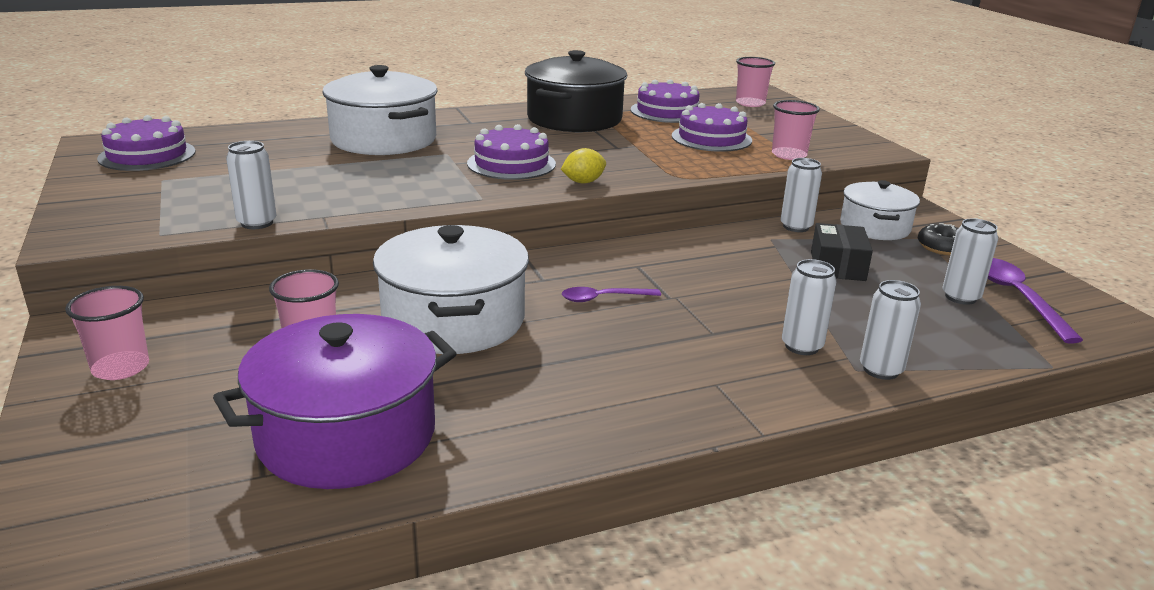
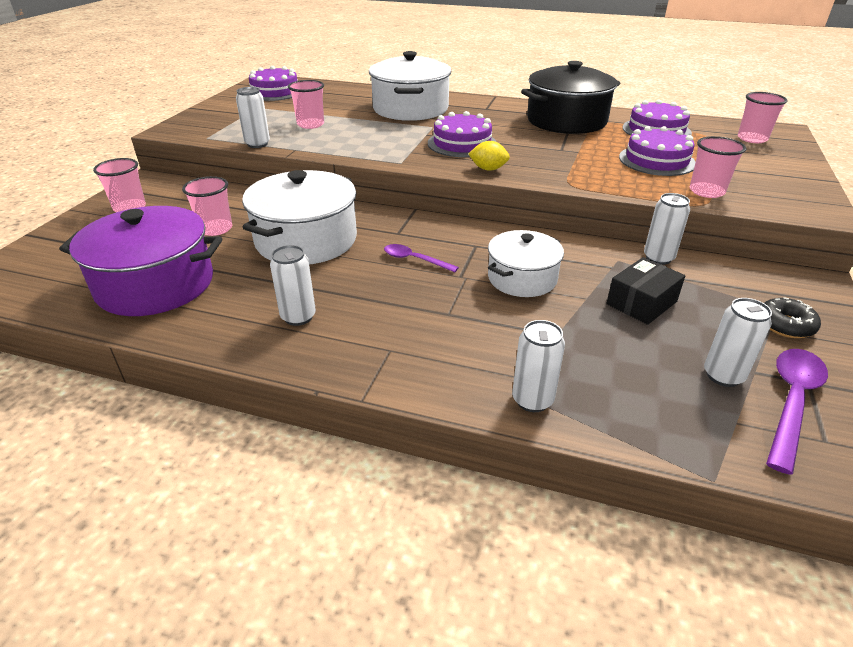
camera: 40 degrees right, 10 degrees up
white can [782,259,837,355] -> white can moved to [270,245,316,326]
white pot [840,180,920,240] -> white pot moved to [488,230,564,297]
none -> pink cup [288,80,324,129]

